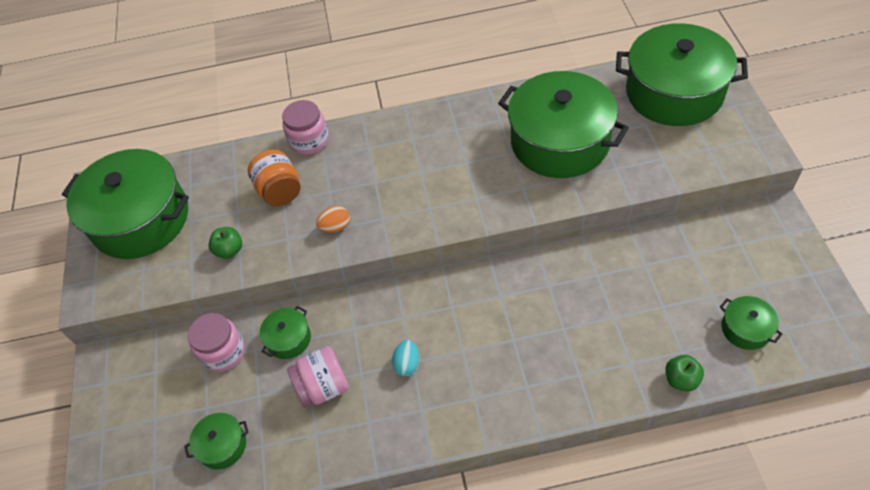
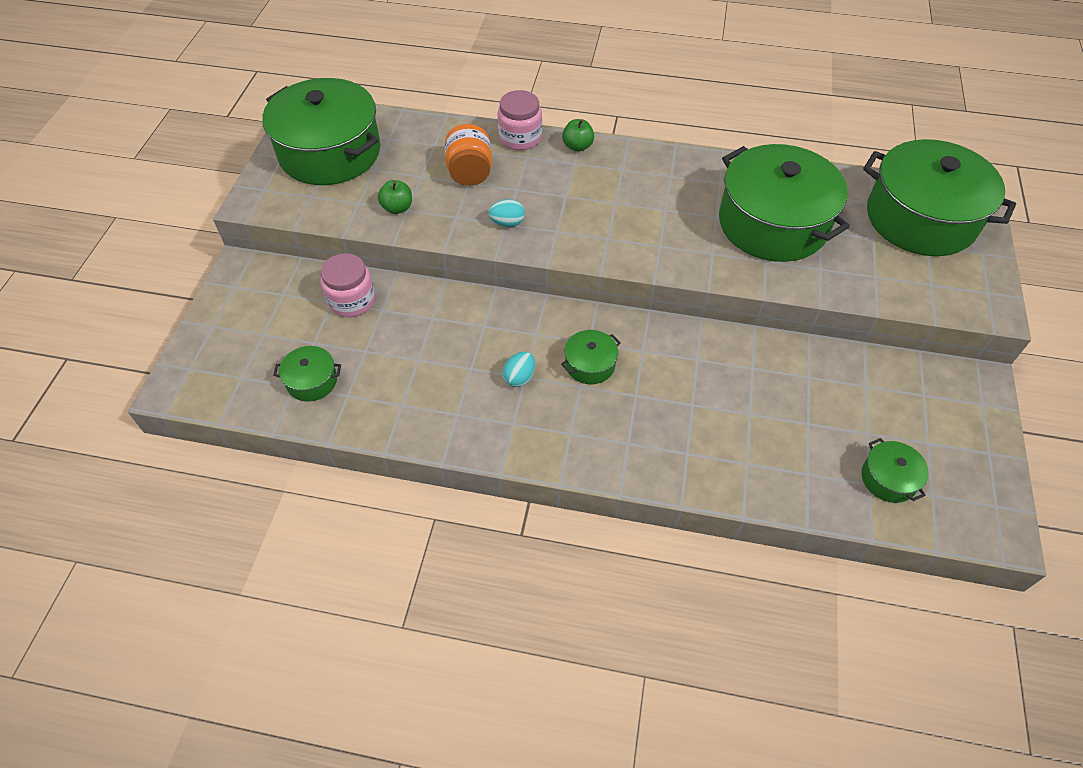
camera: 15 degrees right, 0 degrees up
green pot [260,306,311,359] -> green pot moved to [561,330,621,384]
pink jar [287,346,349,408] -> none
orange egg [316,206,350,233] -> turquoise egg [488,199,525,227]
green apple [666,355,704,391] -> green apple moved to [562,119,594,152]

